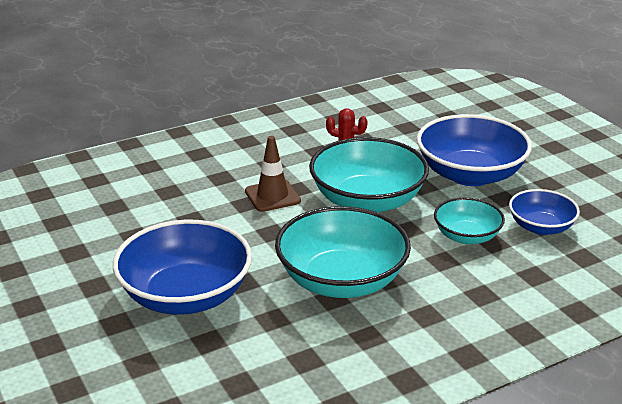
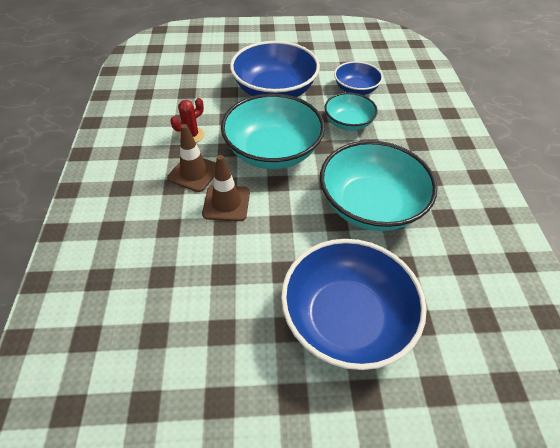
camera: 65 degrees left, 20 degrees up
none -> brown traffic cone [167,124,216,192]

